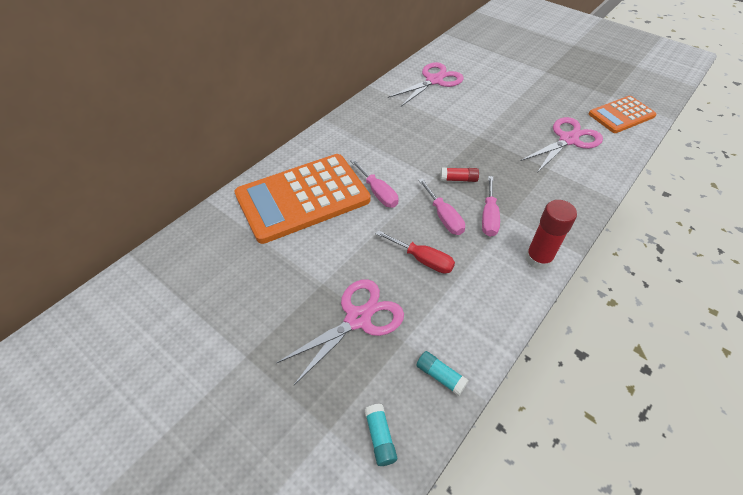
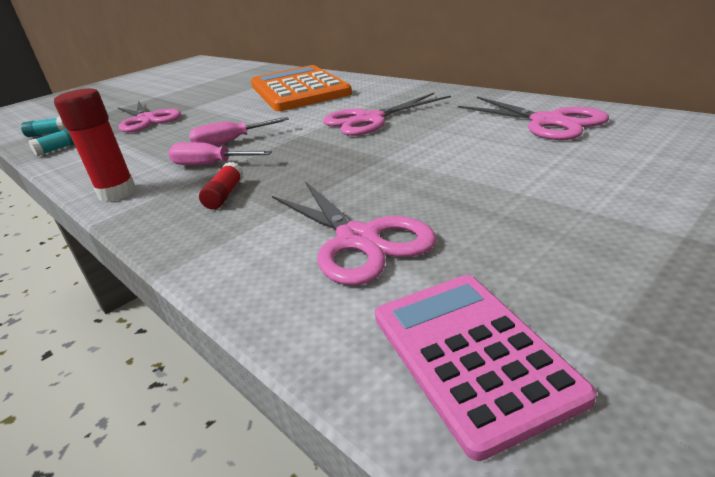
camera: 100 degrees right, 20 degrees down
pink screwdriver [351,159,398,208] -> none
red screwdriver [376,230,455,274] -> none
red glue stick [440,167,479,182] -> red glue stick moved to [199,162,244,209]
orange calculator [589,96,656,133] -> pink calculator [375,275,597,461]
none -> pink scissors [323,93,451,136]

